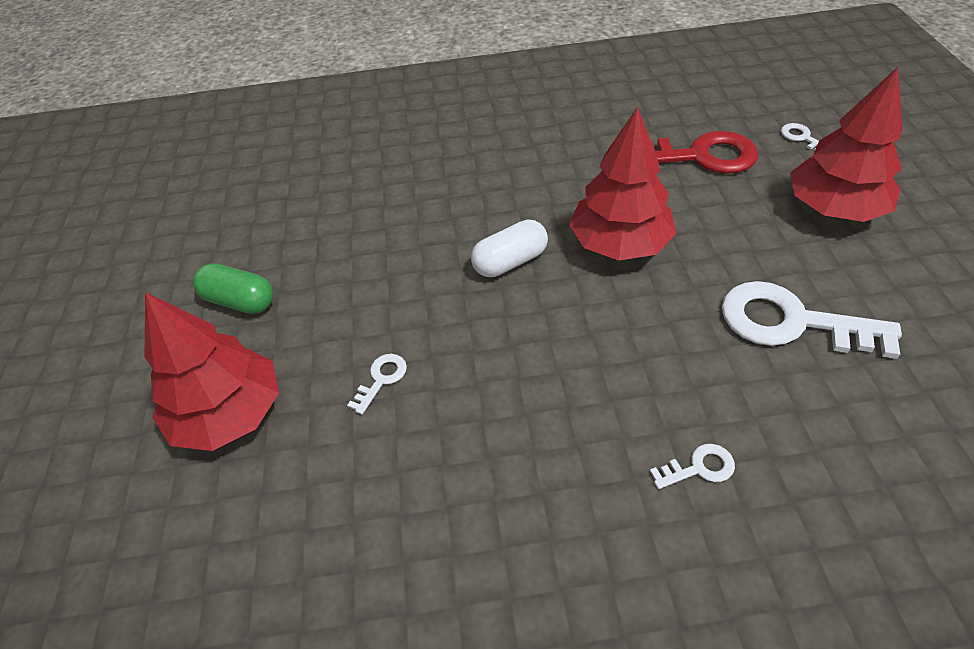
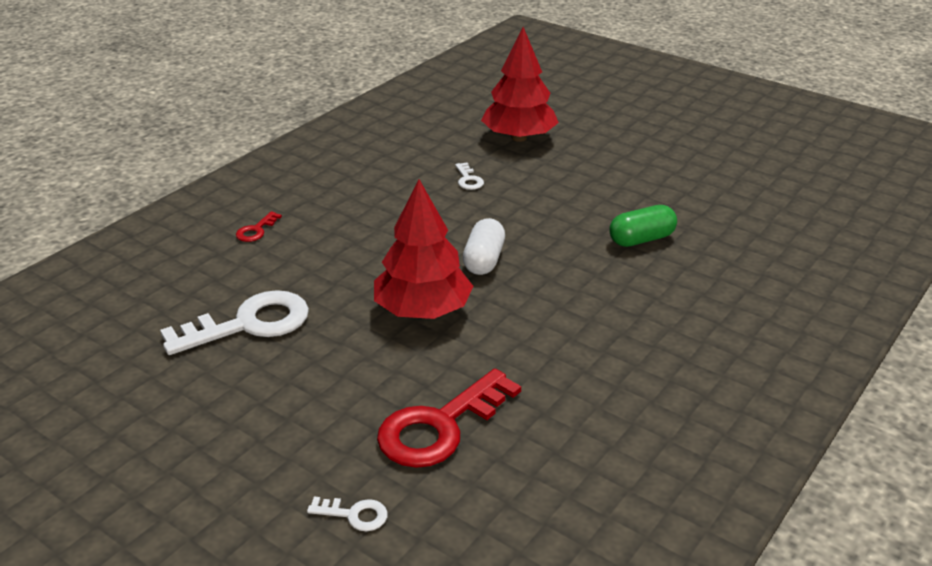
camera: 130 degrees right, 15 degrees down
green capsule [193,263,273,314] -> green capsule moved to [609,205,677,247]
white key [650,444,735,489] -> red key [236,211,282,242]
red tree [790,67,903,222] -> none

